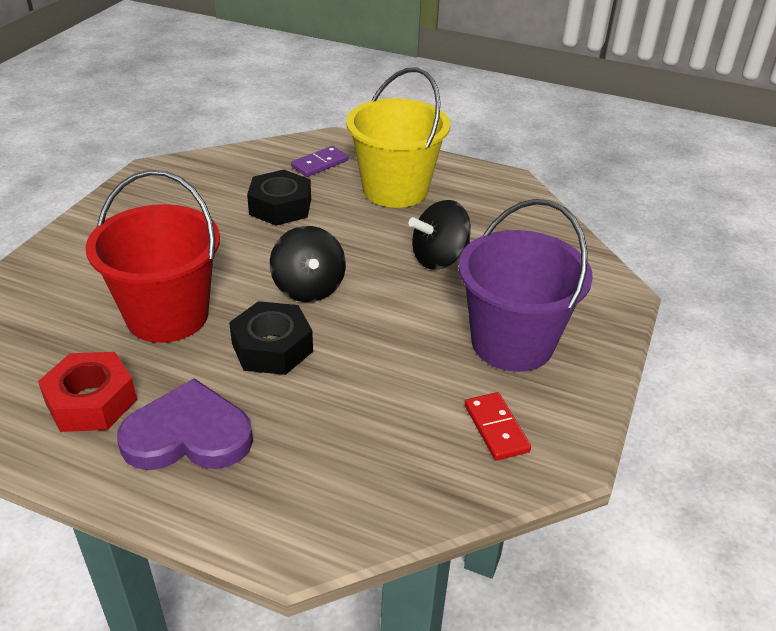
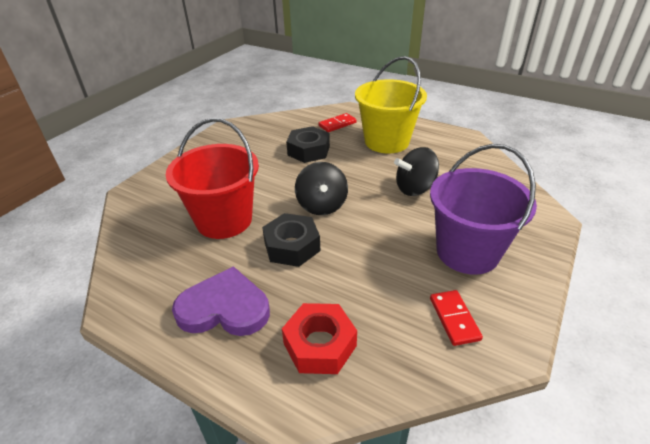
camera: 10 degrees right, 0 degrees up
red nut [38,352,137,432] -> red nut moved to [282,303,357,374]
purple domino [291,146,348,177] -> red domino [319,113,357,132]

